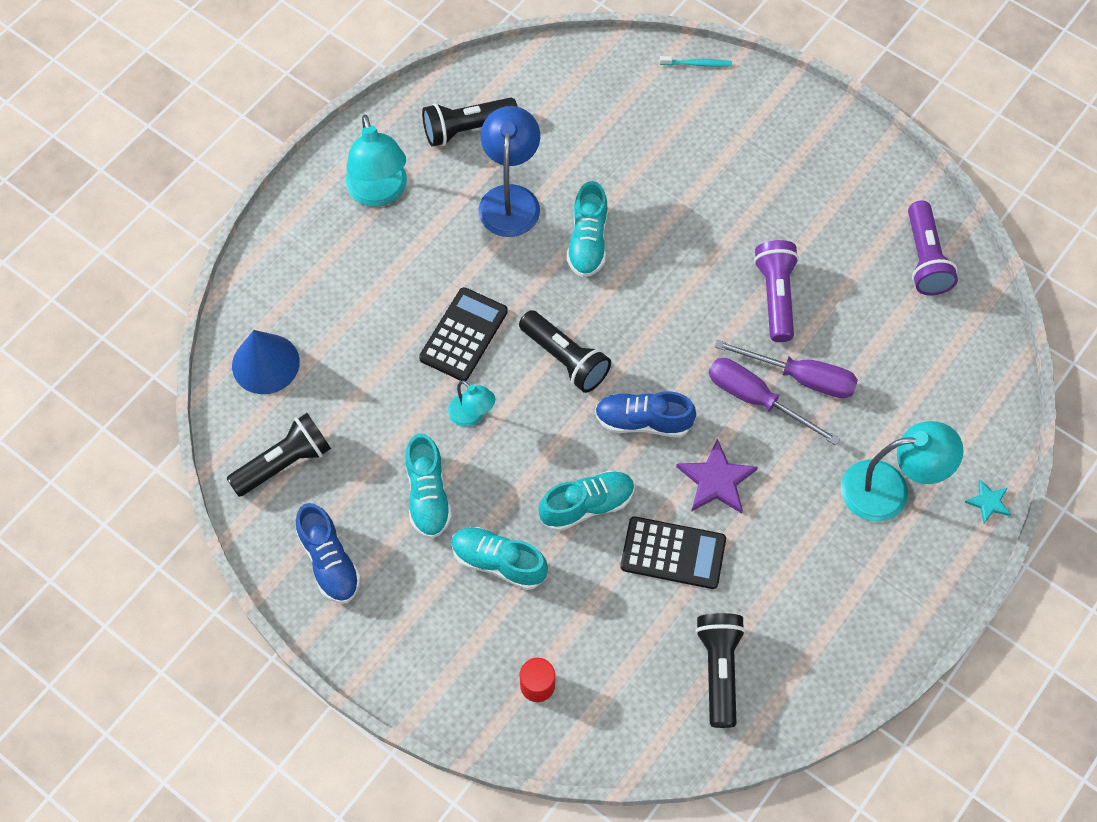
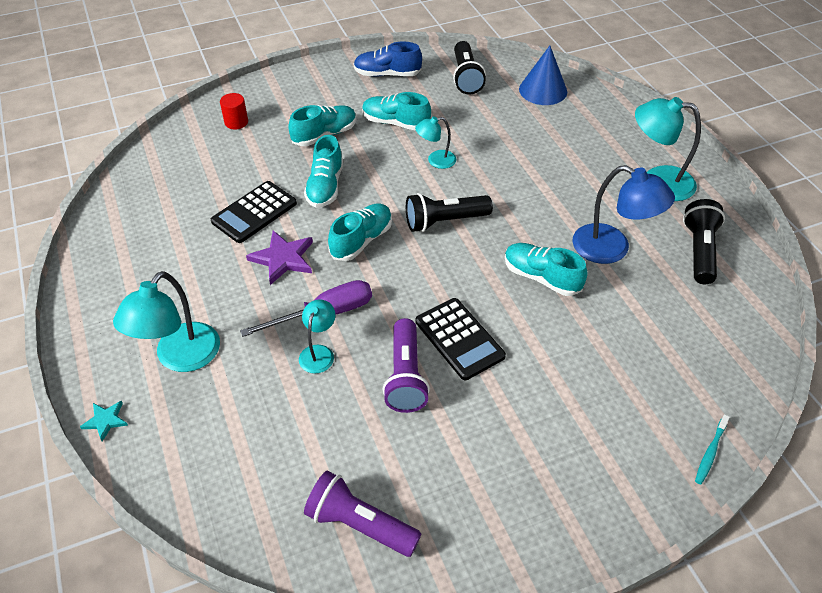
camera: 120 degrees right, 15 degrees down
black calculator [419,287,508,381] -> black calculator moved to [416,298,506,380]
blue shoe [595,391,696,437] -> turquoise shoe [328,203,392,261]
black flashlight [695,613,746,728] -> none
purple screwdriver [715,340,858,399] -> turquoise lamp [299,299,335,373]
purple flashlight [754,240,799,342] -> purple flashlight turned 60 degrees clockwise [383,318,430,413]

